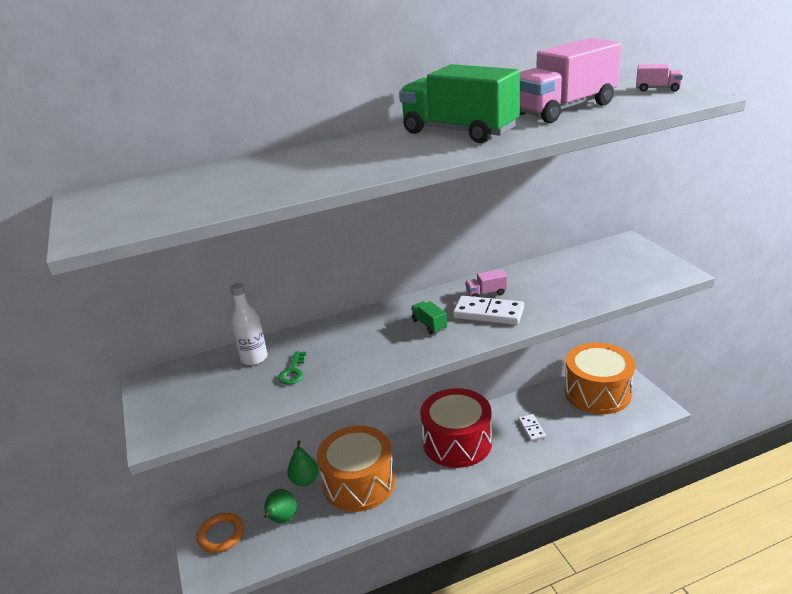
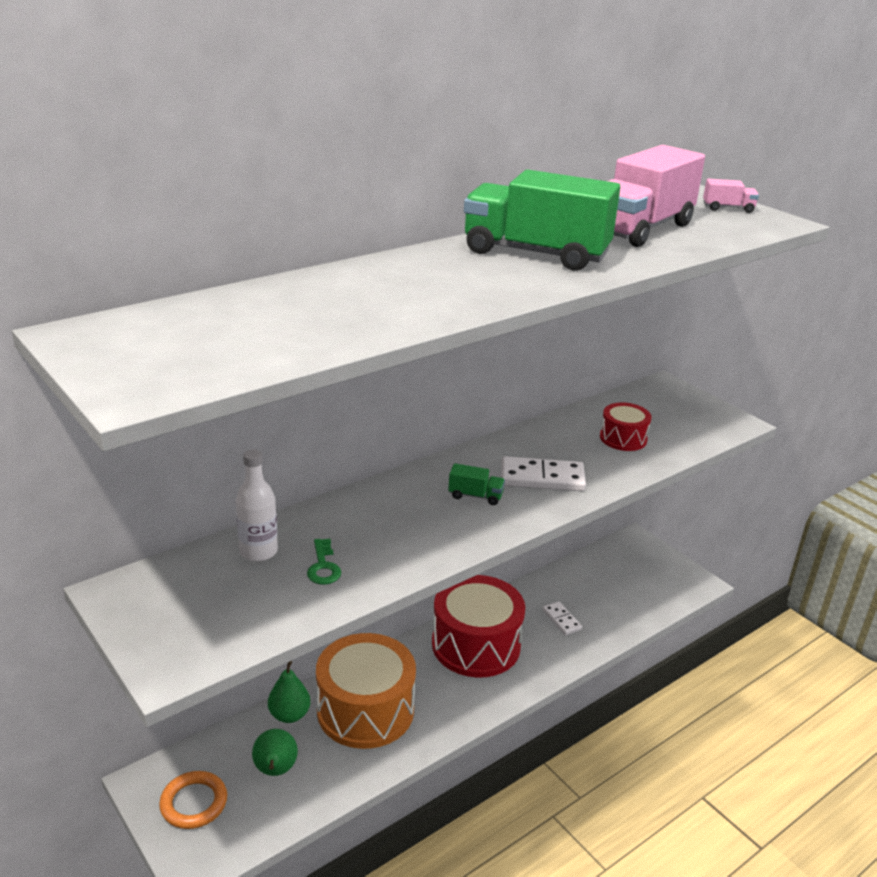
camera: 20 degrees left, 0 degrees up
green truck [411,301,447,334] -> green truck turned 150 degrees clockwise [448,463,505,505]
pink truck [465,269,507,297] -> none
orange drum [564,342,635,414] -> none
none -> red drum [600,402,652,451]

